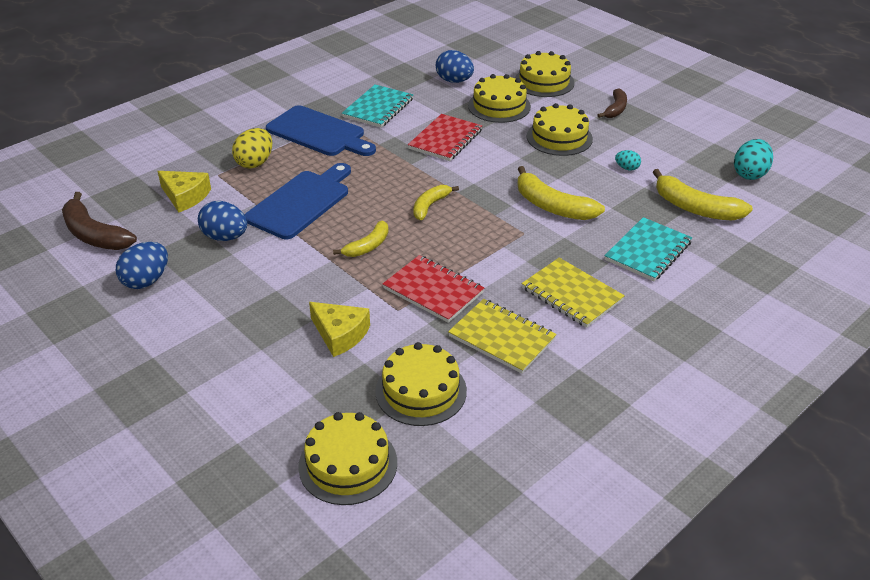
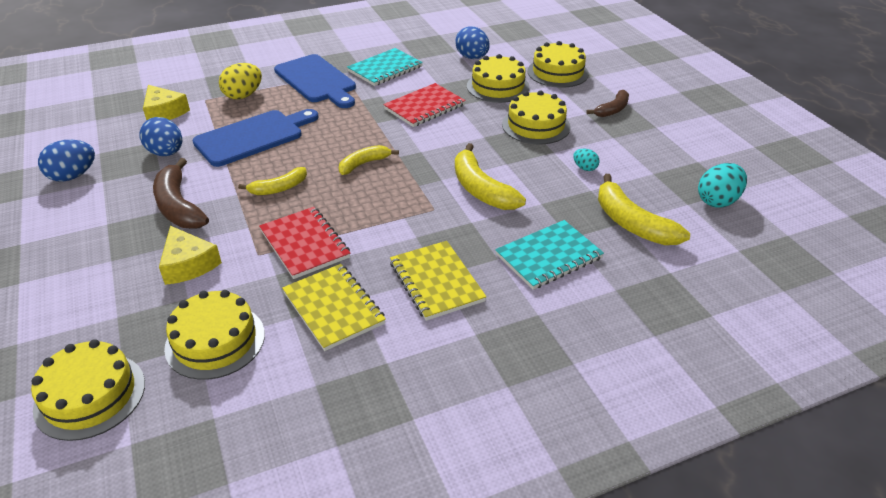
camera: 20 degrees right, 0 degrees up
brown banana [62,192,137,250] -> brown banana moved to [153,158,209,228]

